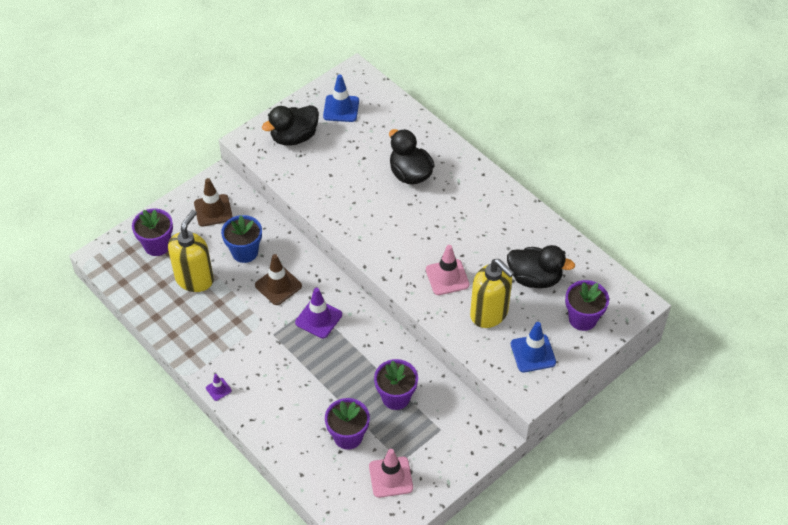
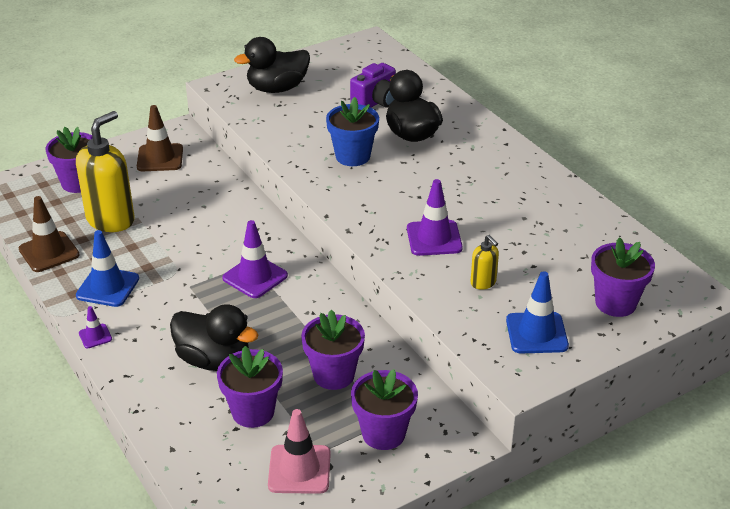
camera: 10 degrees right, 15 degrees down
blue flower pot [221,215,262,263] -> blue flower pot moved to [326,97,379,166]
brown traffic cone [255,254,302,305] -> brown traffic cone moved to [19,196,80,272]
blue traffic cone [323,74,359,122] -> blue traffic cone moved to [76,230,139,307]
pink traffic cone [426,245,470,295] -> purple traffic cone [407,179,463,256]
yellow soap dispenser [470,259,514,328] -> yellow soap dispenser [471,235,499,290], size x0.47
black duck [507,245,575,288] -> black duck moved to [170,304,258,371]
none -> purple camera [350,63,396,108]
none -> purple flower pot [351,369,418,450]

